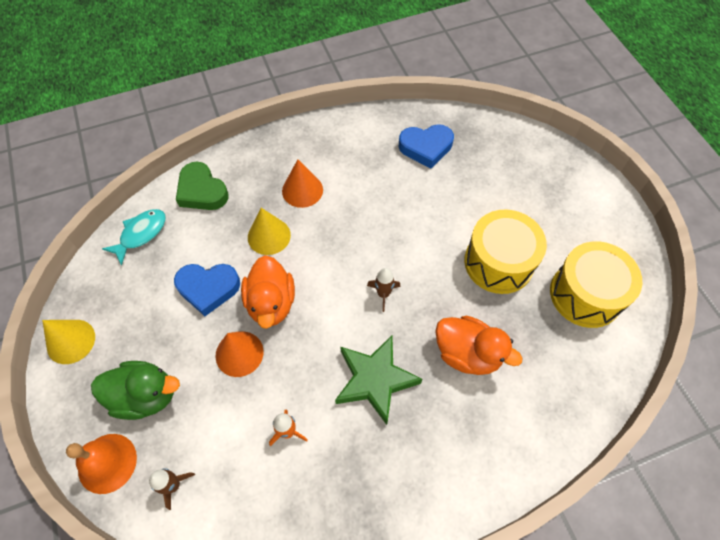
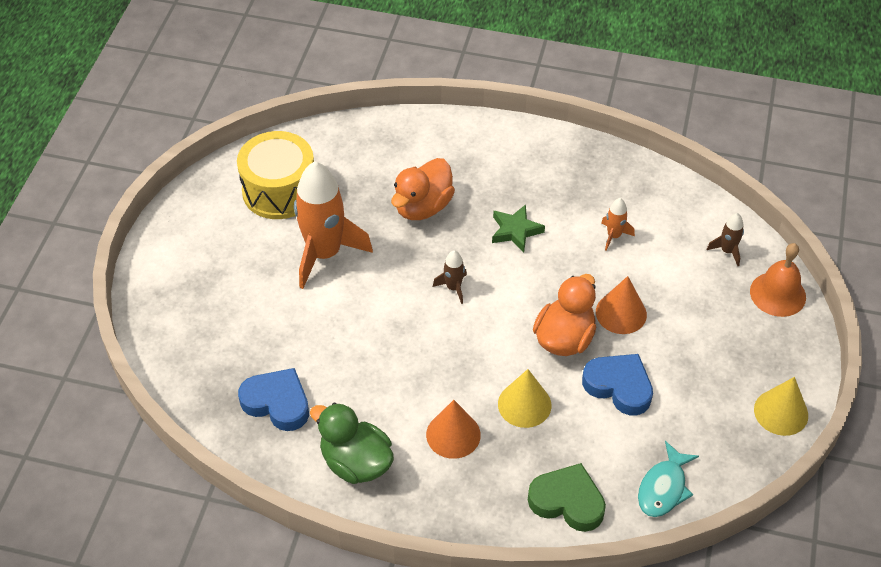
camera: 145 degrees left, 10 degrees down
green duck [91,361,180,420] -> green duck moved to [310,403,394,484]
turquoise fish [102,209,166,266] -> turquoise fish turned 45 degrees counterclockwise [638,441,699,517]
green heart [176,162,229,210] -> green heart turned 60 degrees counterclockwise [528,463,606,532]
green star [335,335,422,425] -> green star [492,204,545,252], size x0.63
orange duck [435,315,522,375] -> orange duck turned 120 degrees counterclockwise [391,158,455,220]
yellow drum [464,210,547,294] -> orange rocket [294,161,373,289]

